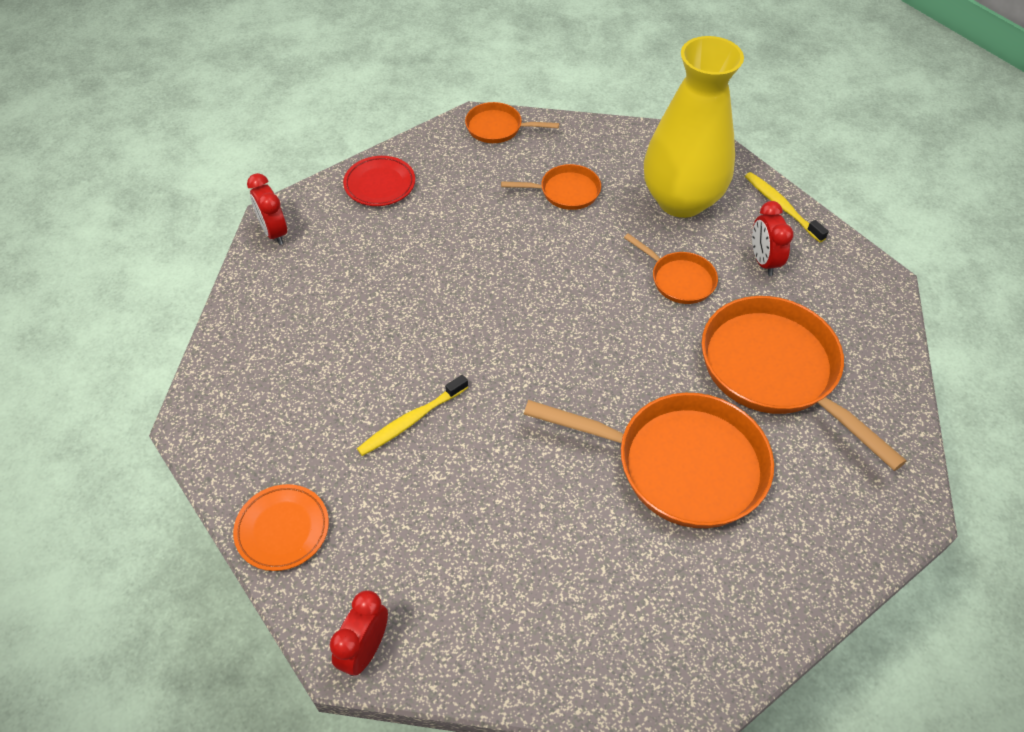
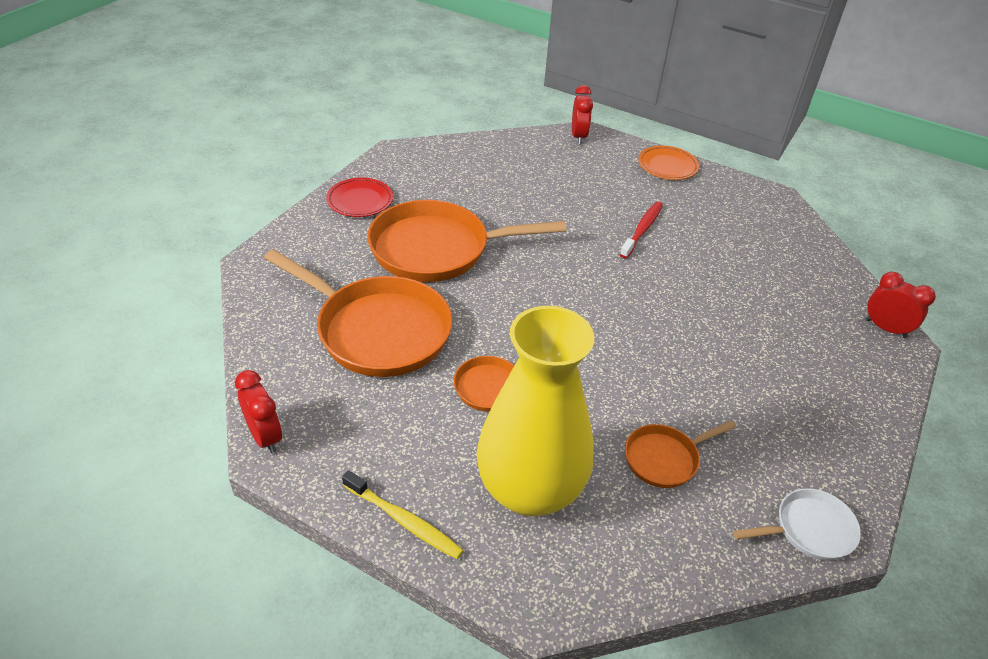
camera: 155 degrees right, 10 degrees down
red plate [343,156,415,206] -> red plate moved to [326,178,393,217]
yellow toothbrush [357,375,468,456] -> red toothbrush [620,202,663,258]
orange pan [465,102,559,143] -> white pan [733,488,861,560]
red clock [752,201,794,276] -> red clock moved to [235,370,282,454]

